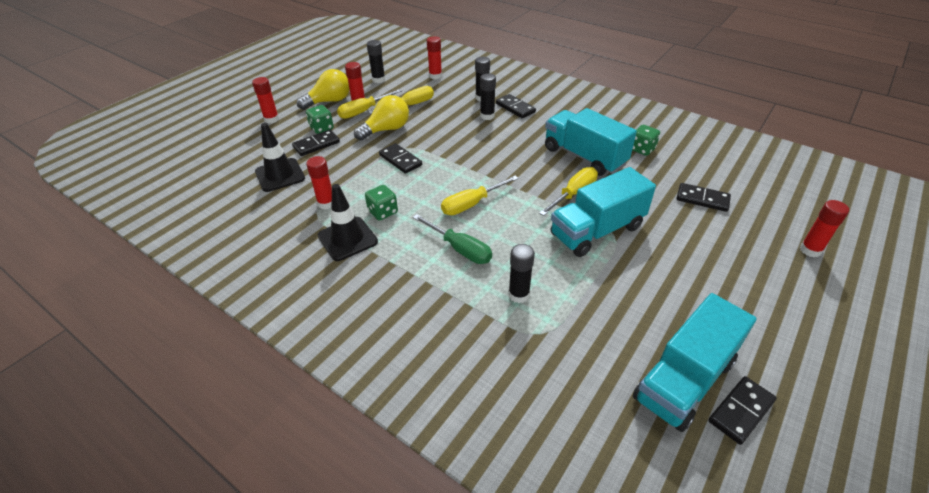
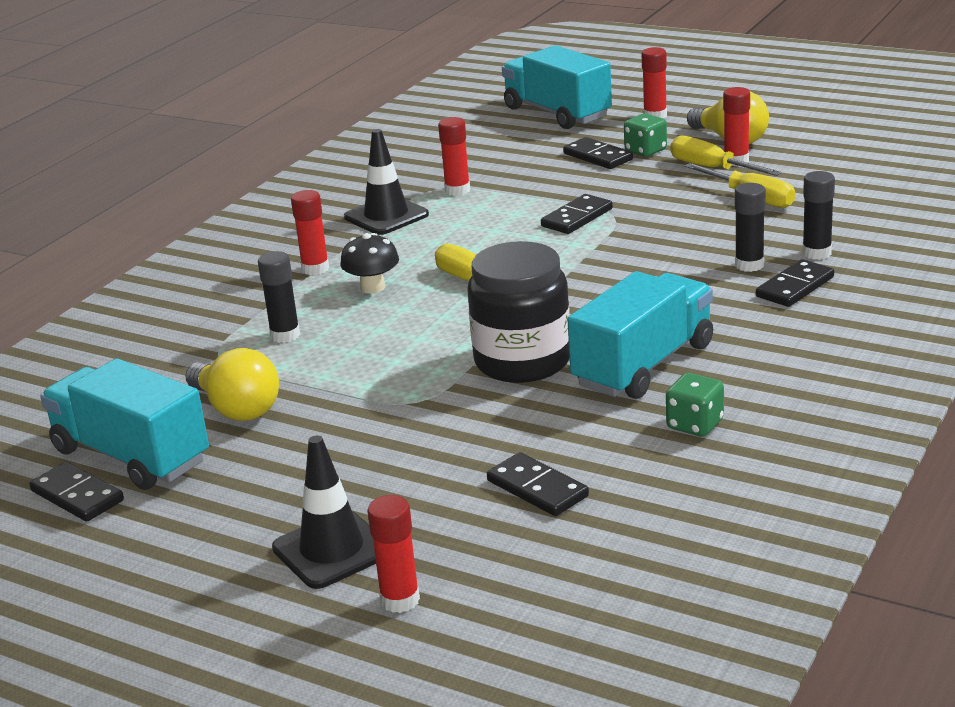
camera: 85 degrees right, 15 degrees down
black traffic cone [255,123,305,192] -> black traffic cone moved to [272,435,376,589]
yellow light bulb [354,95,409,140] -> yellow light bulb moved to [185,348,279,421]
green dice [365,185,398,221] -> none
black glue stick [367,40,385,83] -> none
green screwdriver [413,214,492,264] -> black mushroom [340,233,399,294]
red glue stick [427,36,442,79] -> red glue stick moved to [291,190,329,275]
yellow screwdriver [539,167,598,216] -> black jar [467,241,570,383]
turquoise truck [551,167,656,257] -> turquoise truck moved to [502,45,612,129]
black domino [677,183,731,212] -> black domino turned 60 degrees counterclockwise [487,452,589,516]

